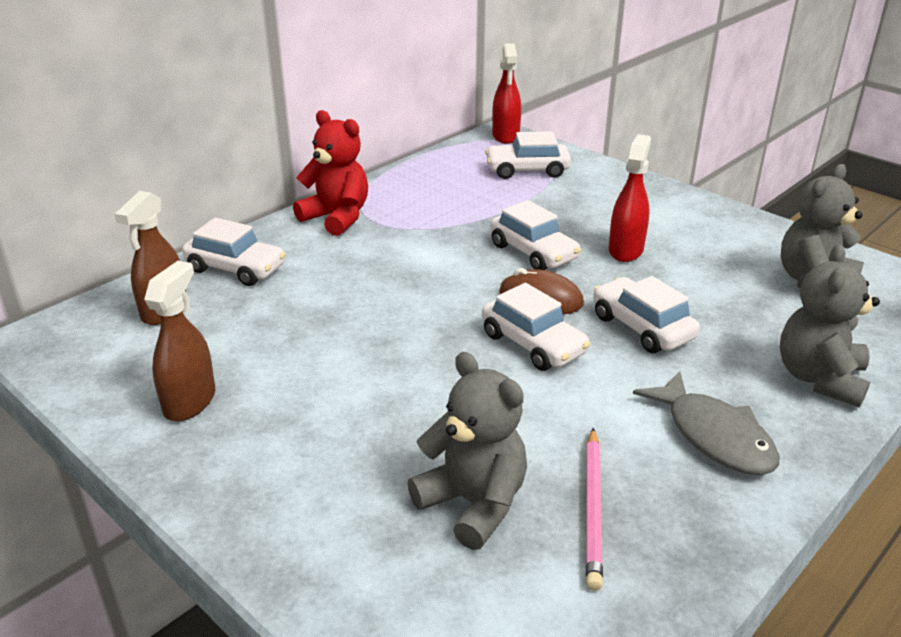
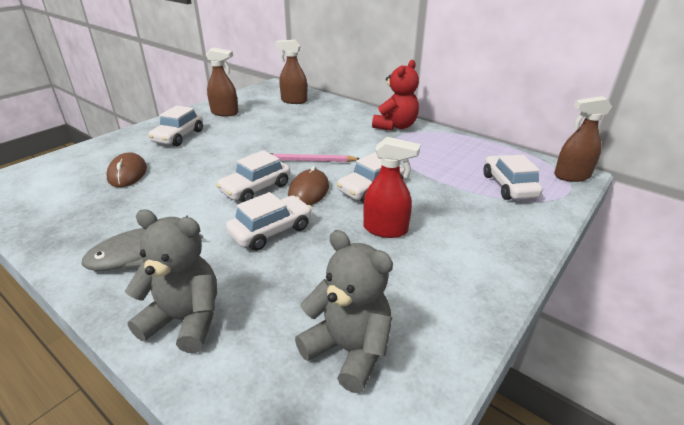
camera: 85 degrees right, 0 degrees up
white car [182,218,286,286] -> white car moved to [148,106,203,146]
grey teddy bear [407,352,527,550] -> brown mouse [107,153,147,187]
red spray bottle [492,43,521,144] -> brown spray bottle [554,96,612,182]
pink pencil [586,428,603,591] -> pink pencil moved to [270,153,360,162]

